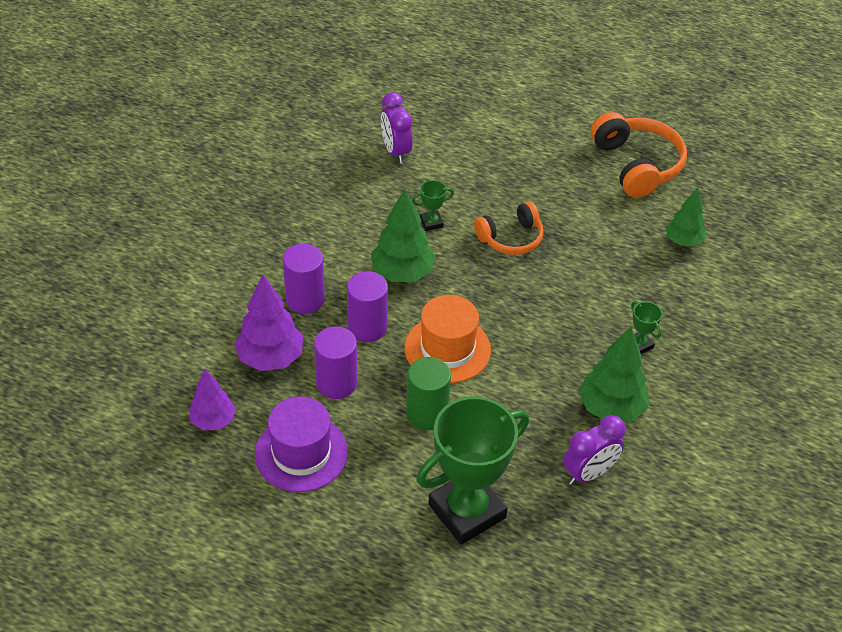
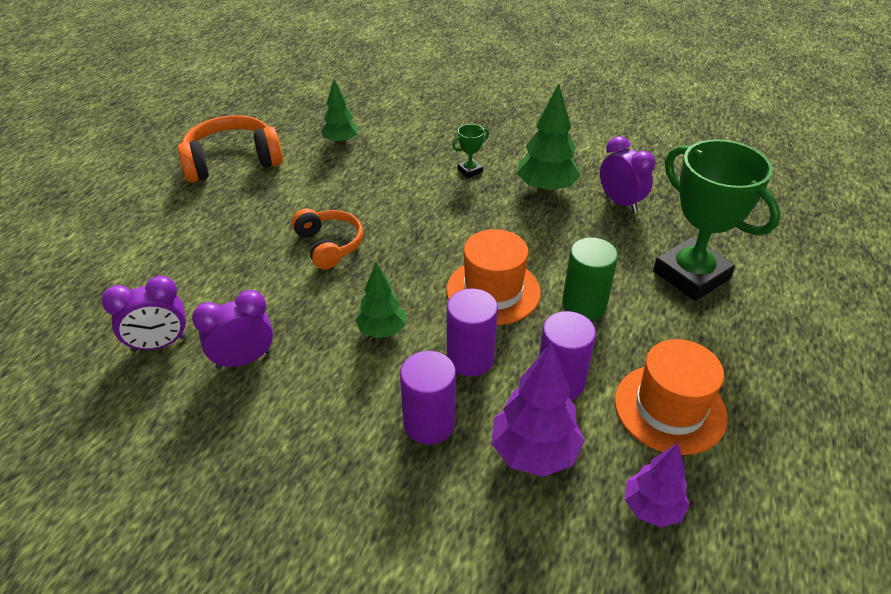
camera: 90 degrees left, 5 degrees down
purple hat [255,397,348,492] -> orange hat [615,339,727,455]
green tree [371,189,435,282] -> green tree [355,262,406,338], size x0.65
green trophy [412,180,454,231] -> none
none -> purple clock [192,290,273,370]

